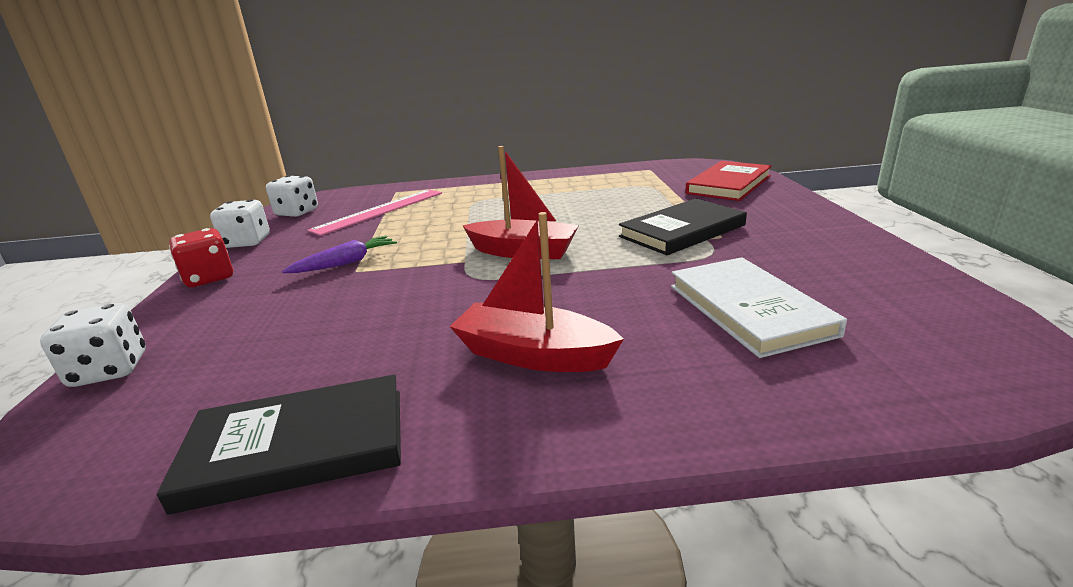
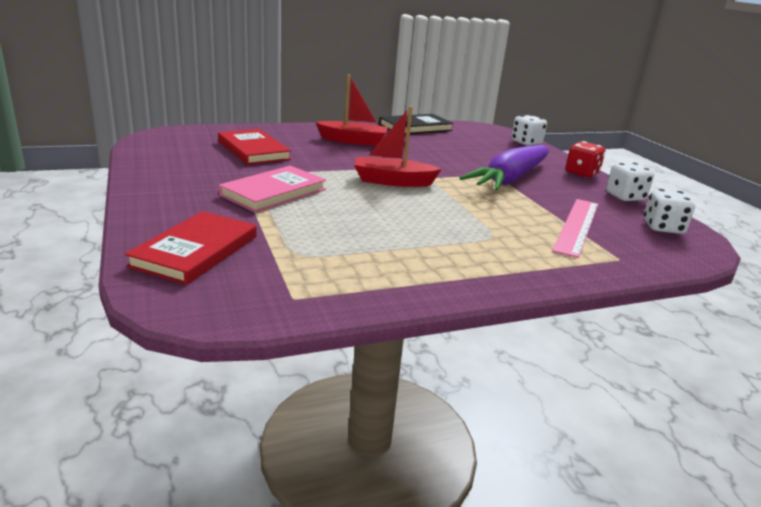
camera: 160 degrees right, 0 degrees up
purple carrot [282,236,397,273] -> purple carrot [460,145,548,191], size x2.12
black book [619,198,747,255] -> pink book [219,166,326,213]
white book [671,257,847,358] -> red book [218,129,291,165]

